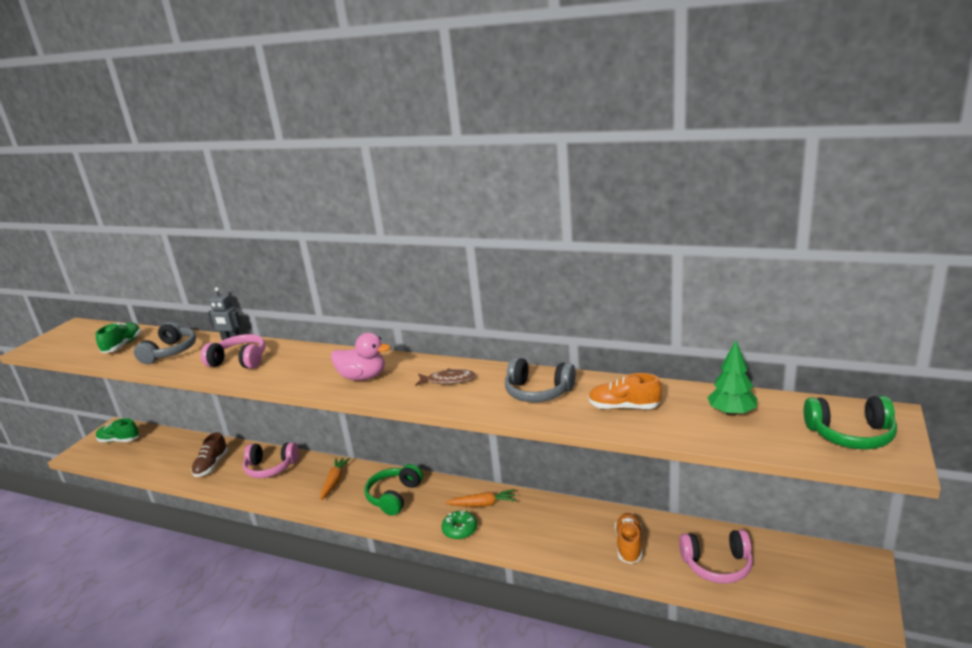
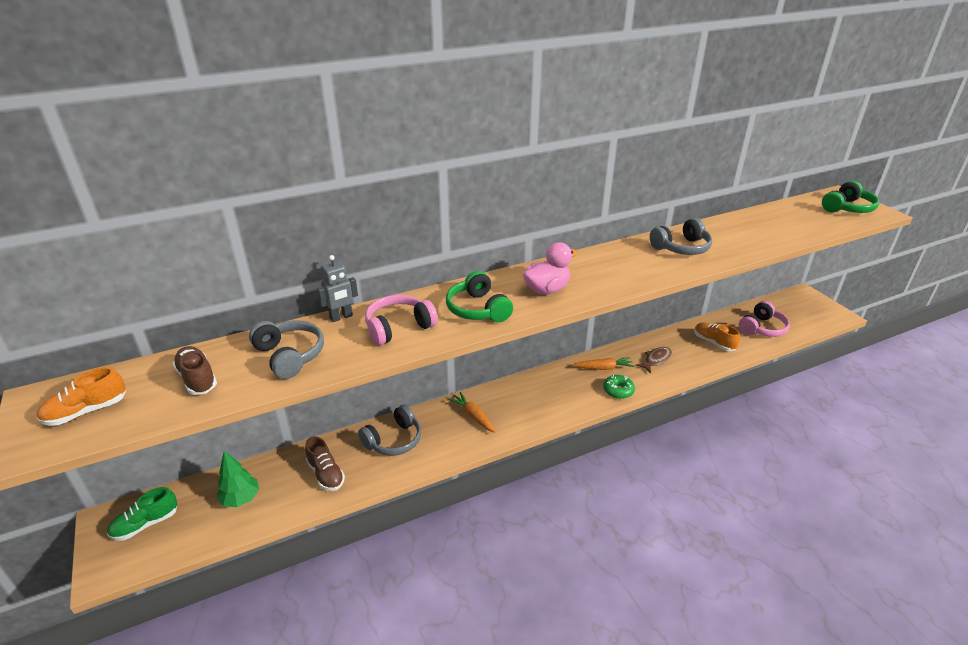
camera: 50 degrees left, 10 degrees up
green shoe [96,322,141,353] -> brown shoe [173,346,217,395]
pink headphones [243,442,299,478] -> grey headphones [358,404,421,456]
green headphones [364,464,423,515] -> green headphones moved to [446,271,513,322]
brown fish [415,368,476,386] -> brown fish moved to [636,347,672,373]
orange carrot [445,489,516,507] -> orange carrot turned 45 degrees clockwise [573,357,634,370]
orange shoe [588,373,662,409] -> orange shoe moved to [36,367,126,426]
green tree [707,340,757,416] -> green tree moved to [216,451,259,507]

